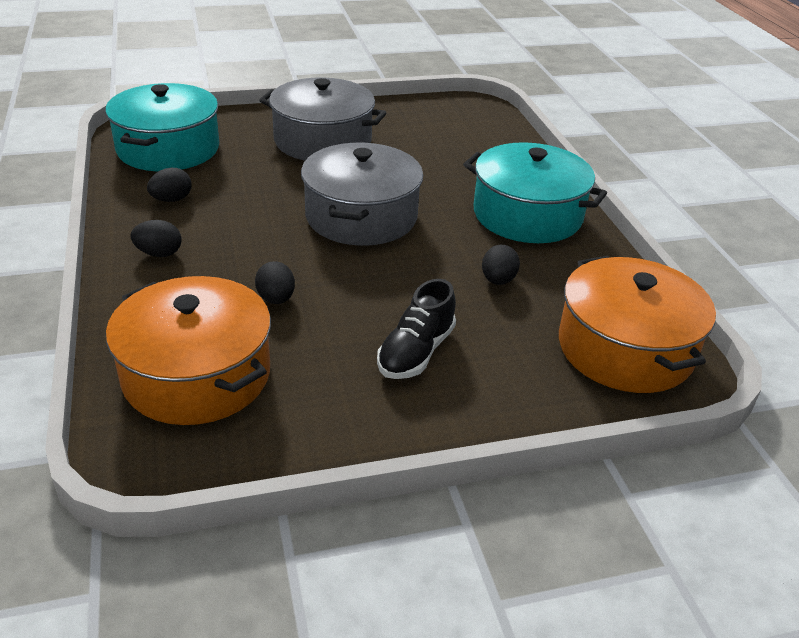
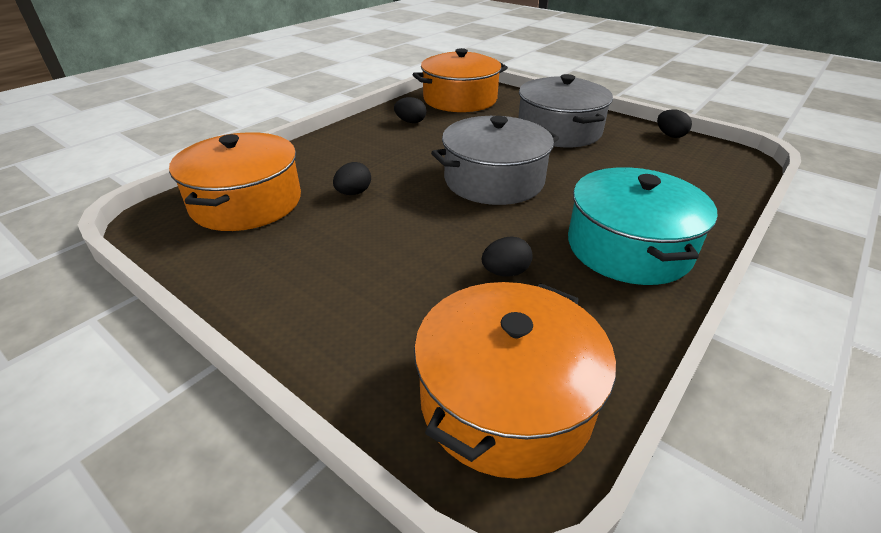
camera: 55 degrees right, 0 degrees up
turquoise pot [105,83,219,171] -> orange pot [412,48,508,112]
black egg [131,220,182,257] -> black egg moved to [657,109,692,138]
black shoe [377,279,456,379] -> none

